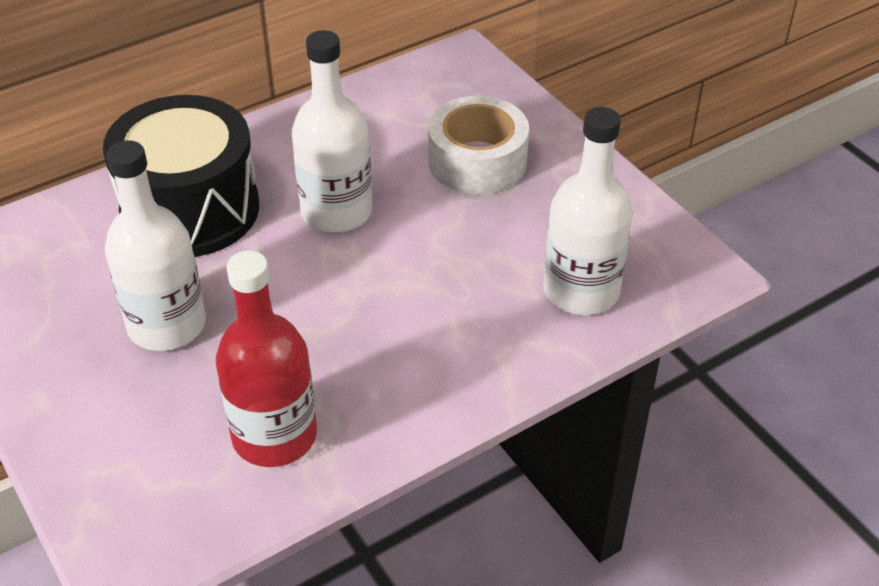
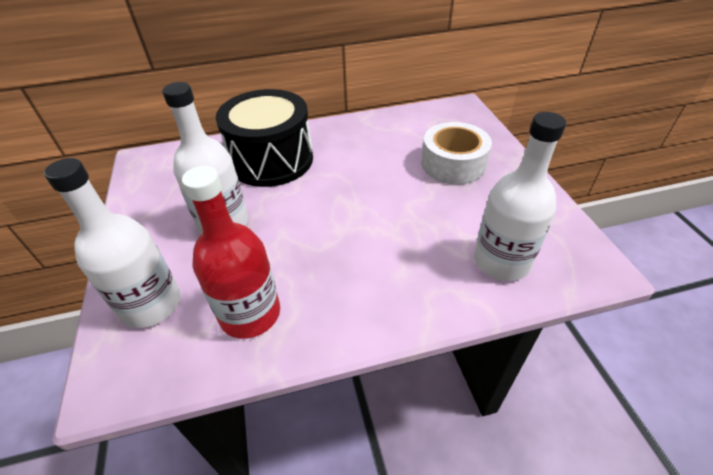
camera: 20 degrees right, 0 degrees up
white bottle [292,30,372,233] -> white bottle moved to [44,158,181,328]

